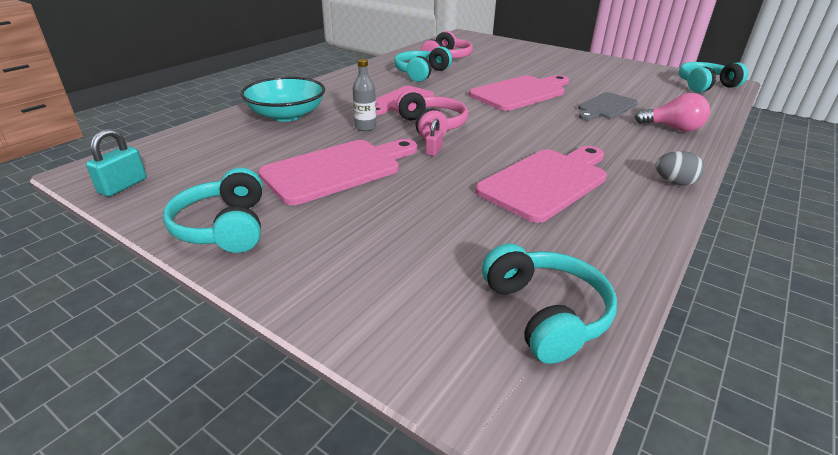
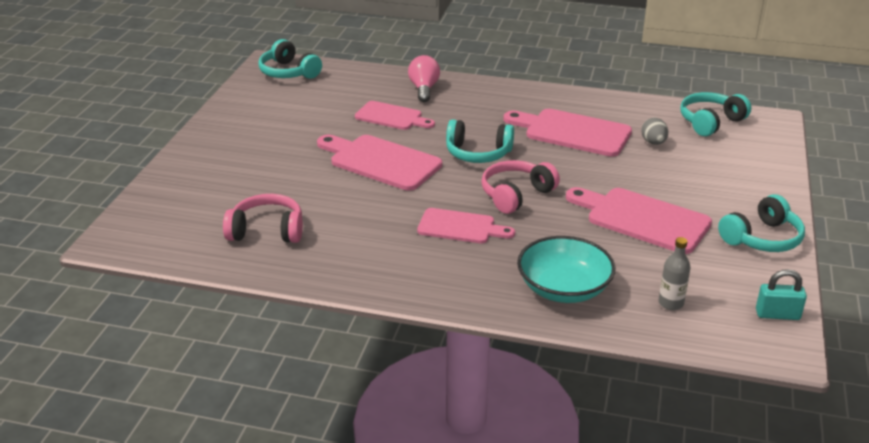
camera: 110 degrees left, 0 degrees up
grey bottle [353,59,376,131] -> grey bottle moved to [658,237,691,310]
turquoise headphones [394,47,452,82] -> turquoise headphones moved to [446,119,514,163]
pink padlock [425,118,444,156] -> none
grey cutting board [578,92,638,120] -> pink cutting board [355,101,435,130]
grey egg [655,151,705,185] -> grey egg moved to [641,118,668,145]

